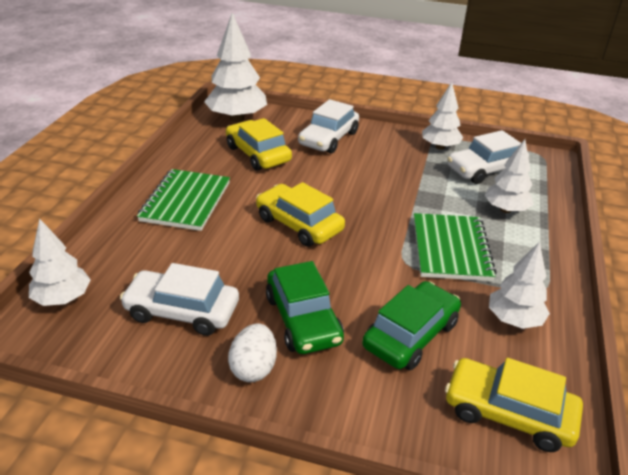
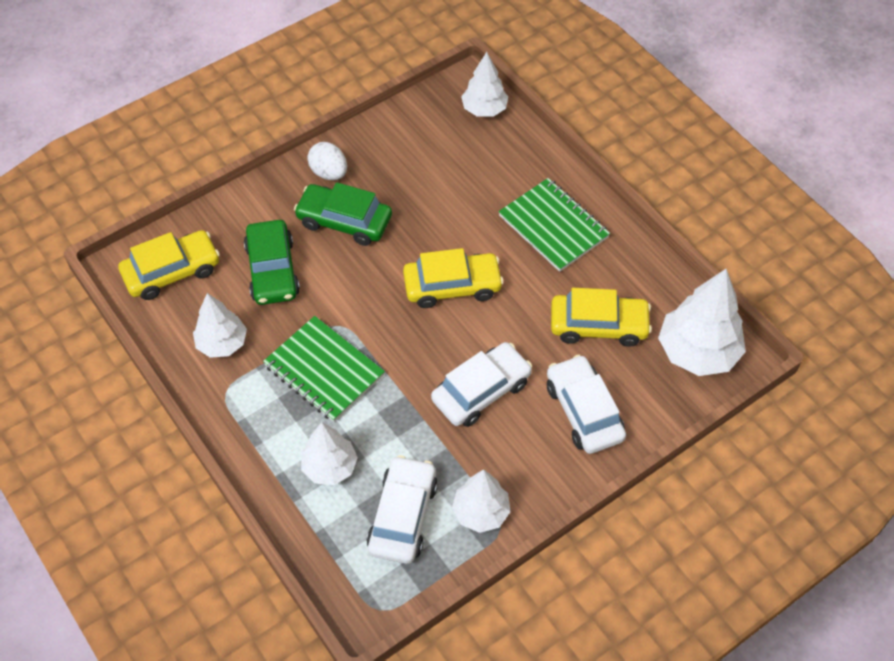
camera: 130 degrees right, 20 degrees up
white car [120,263,239,336] -> white car moved to [431,342,532,427]

